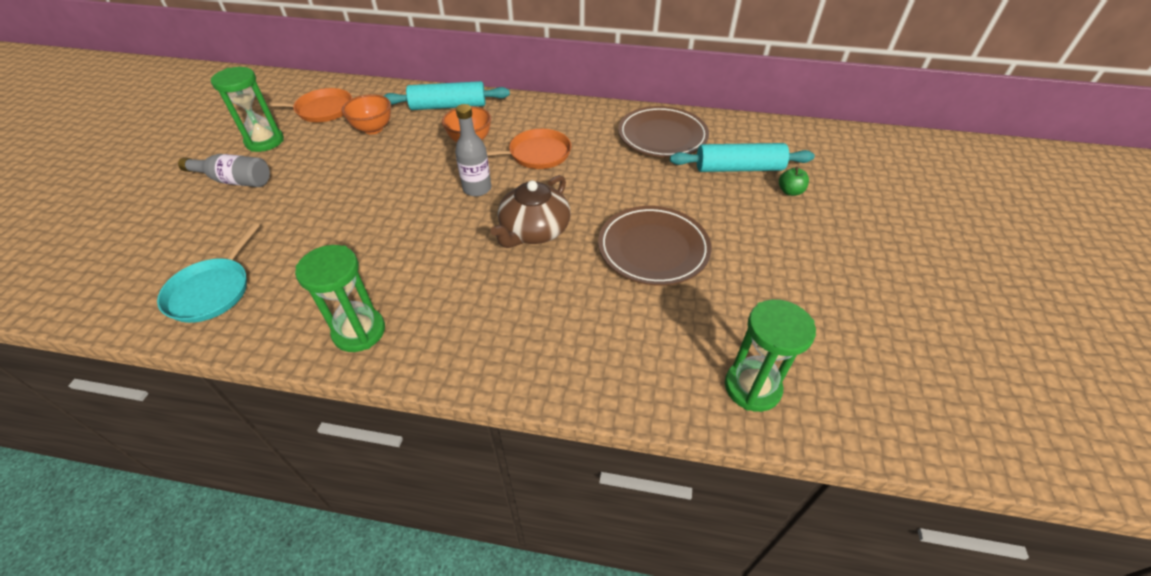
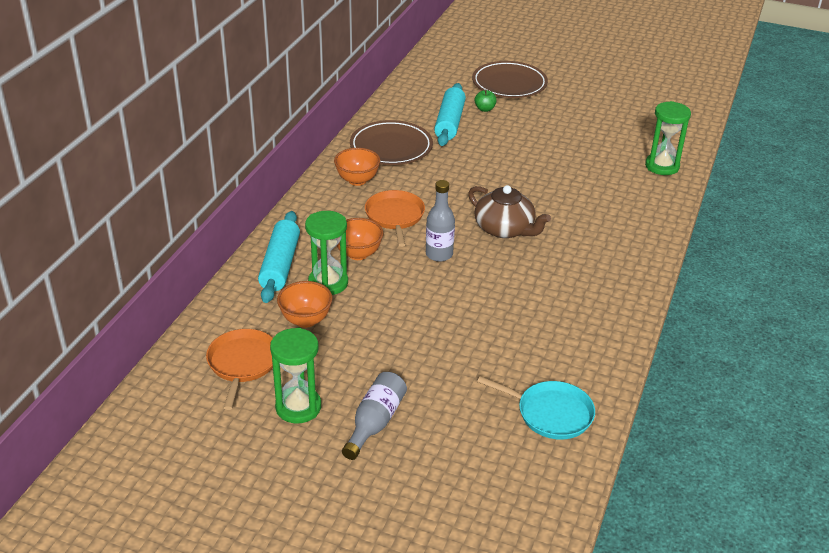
camera: 80 degrees left, 10 degrees down
green hourglass [295,245,385,352] -> green hourglass moved to [305,211,348,295]
brown plate [598,206,711,286] -> brown plate moved to [472,61,548,98]
none -> orange bowl [334,148,380,186]

